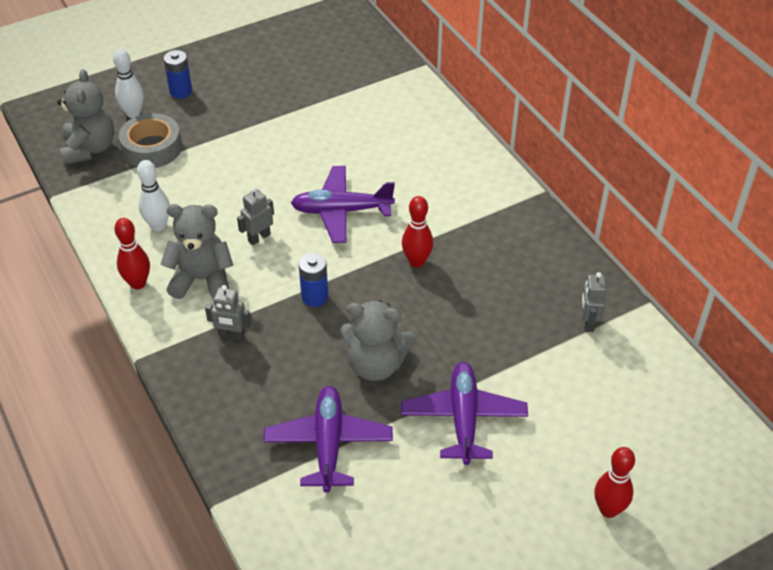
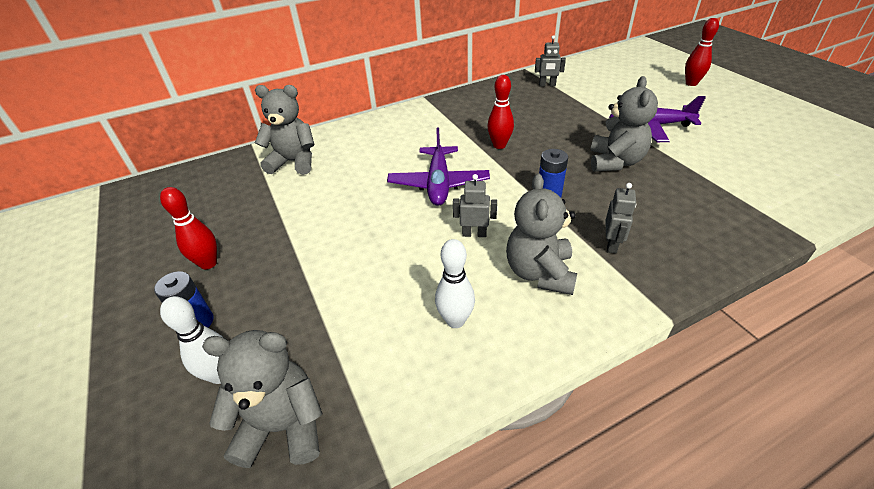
camera: 85 degrees left, 5 degrees down
red bowling pin [114,218,150,289] -> red bowling pin moved to [160,187,217,270]
grey tape [119,113,182,168] -> none
grey robot [237,187,274,245] -> grey robot turned 135 degrees clockwise [453,174,497,237]
purple plane [263,386,393,492] -> none
none -> grey teddy bear [255,85,314,175]

